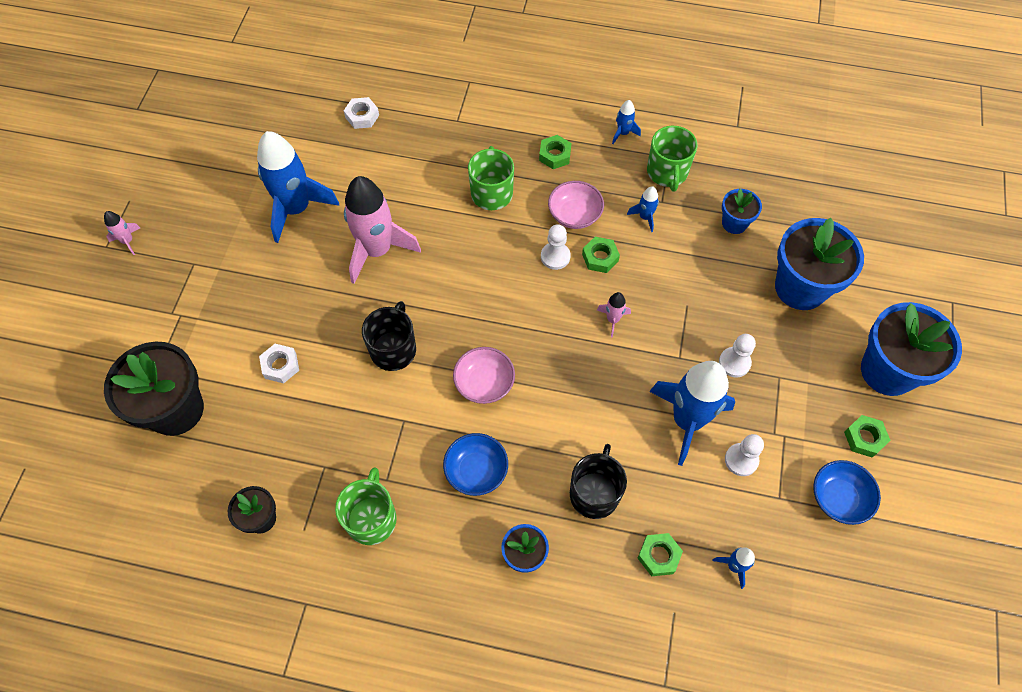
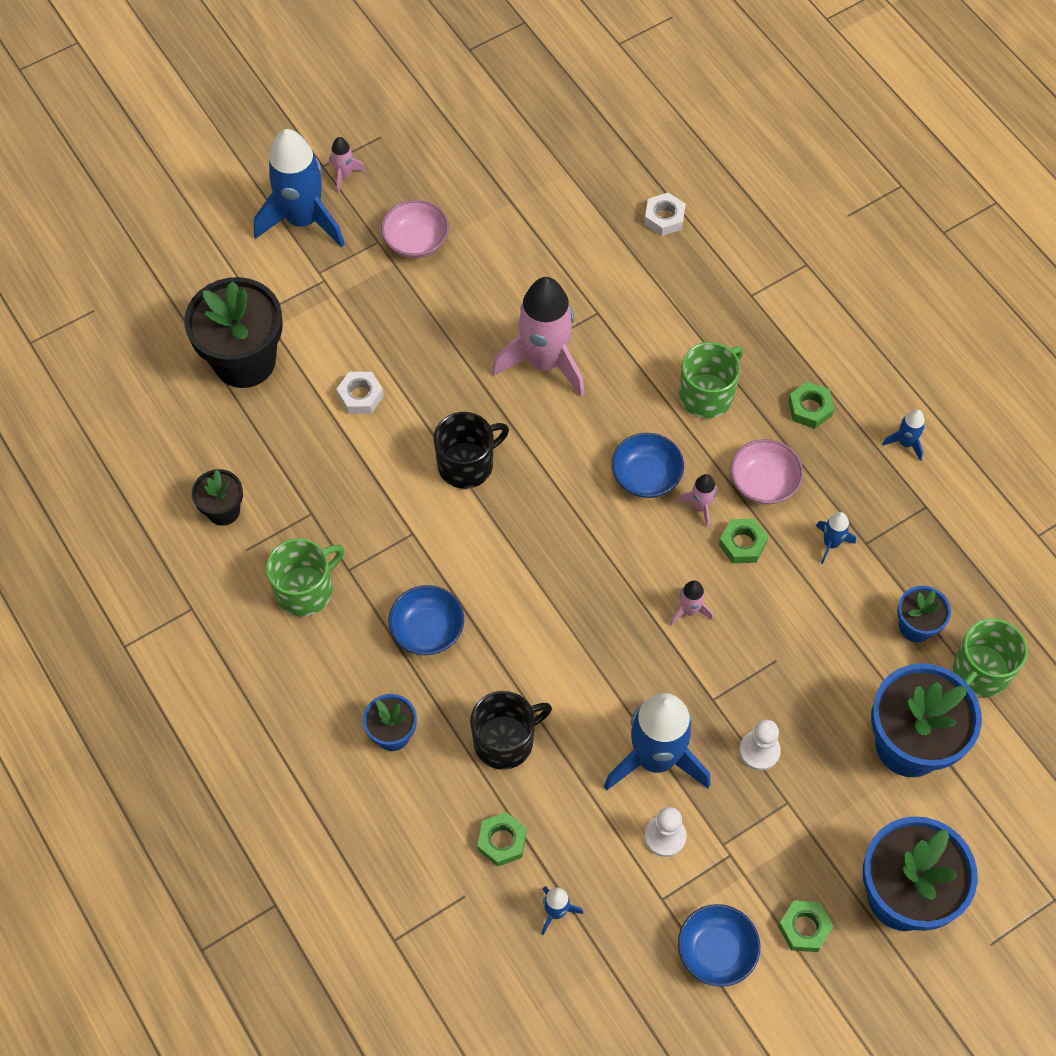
camera: 45 degrees right, 0 degrees up
blue rocket [257,131,339,243] -> blue rocket moved to [254,129,345,247]
pink bowl [453,347,515,404] -> pink bowl moved to [381,200,449,258]
white pawn [541,224,571,270] -> pink rocket [677,474,718,528]
green mug [647,126,697,191] -> green mug moved to [953,618,1028,697]
none -> blue bowl [612,433,684,498]

